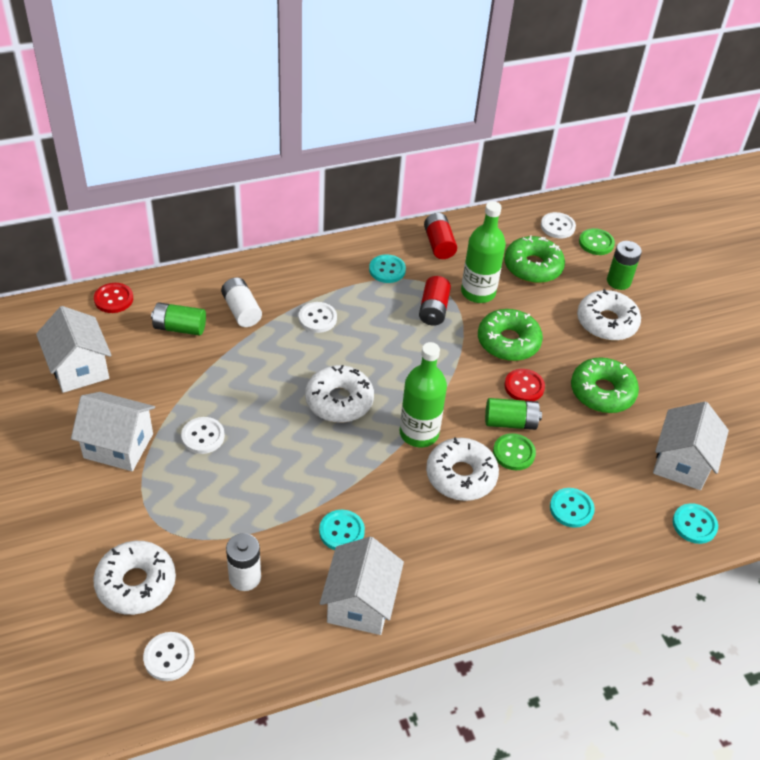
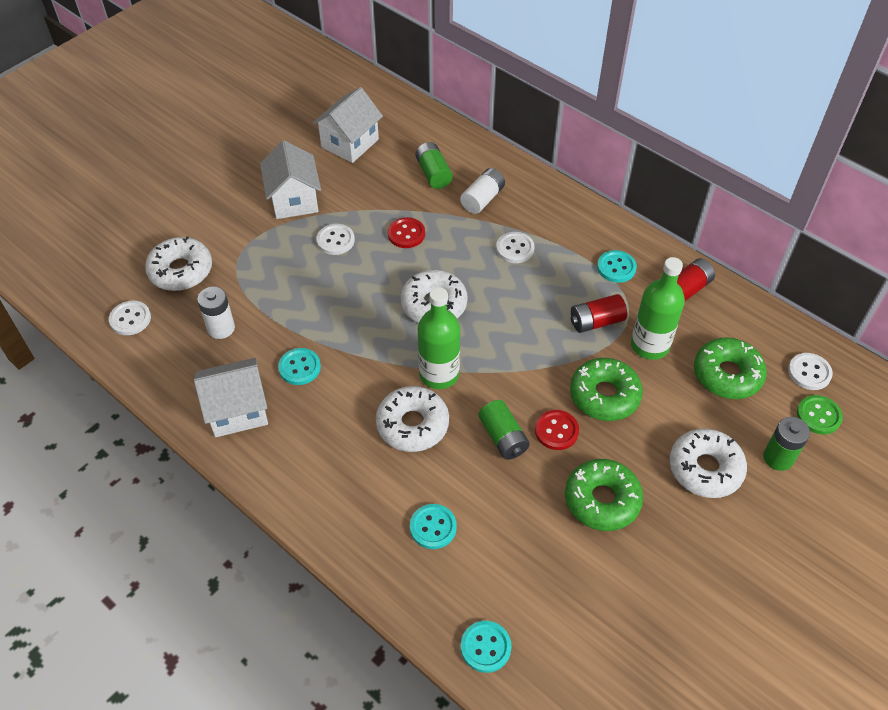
camera: 65 degrees right, 5 degrees up
red button [94,283,133,313] -> red button moved to [388,217,425,248]
green button [493,433,536,470] -> none
white house [653,401,729,490] -> none

